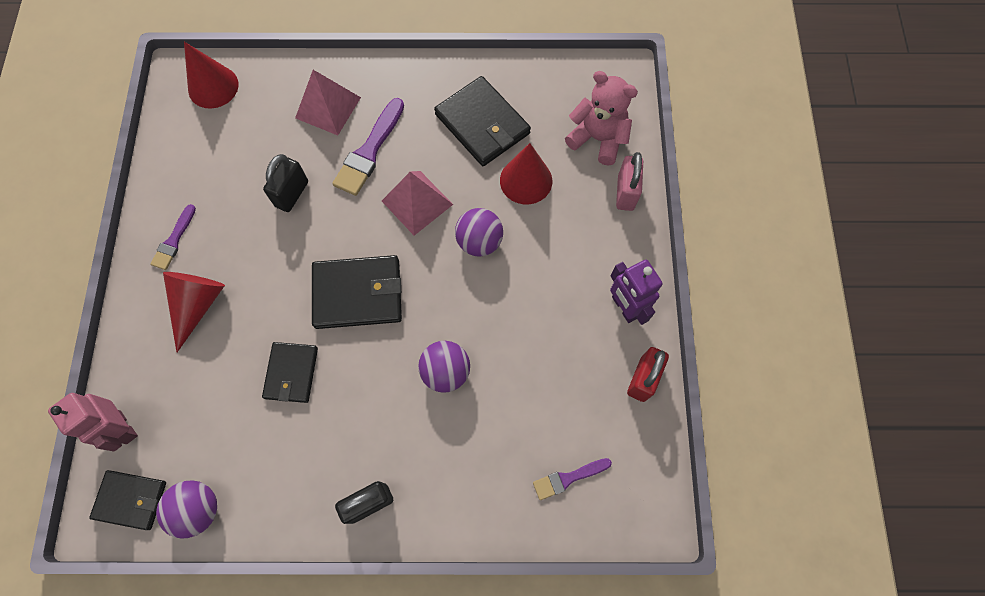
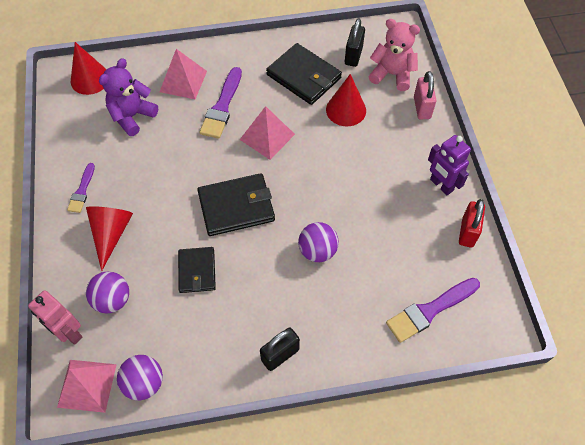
camera: 10 degrees left, 10 degrees down
black wallet [89,470,166,530] -> pink pyramid [57,360,117,413]
black padlock [263,154,308,212] -> black padlock moved to [345,18,365,67]
purple ball [455,208,503,257] -> purple ball moved to [86,271,129,314]
purple brush [533,458,612,500] -> purple brush [386,278,480,343], size x1.67
none -> purple teddy bear [99,58,158,136]

